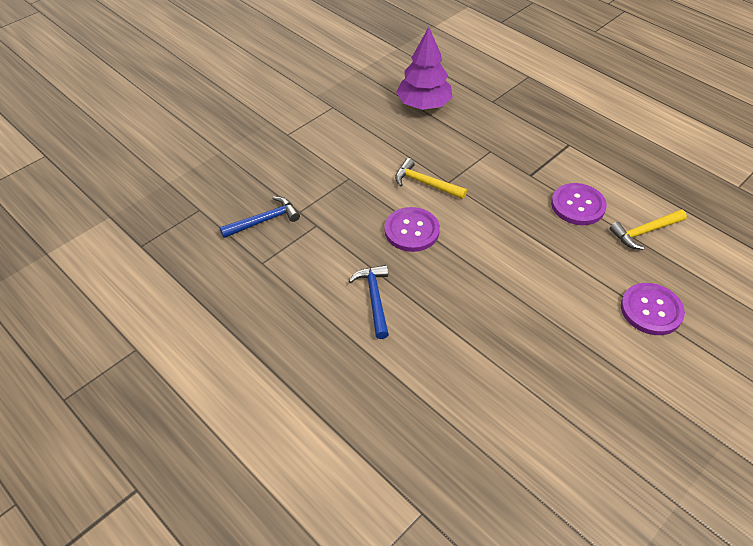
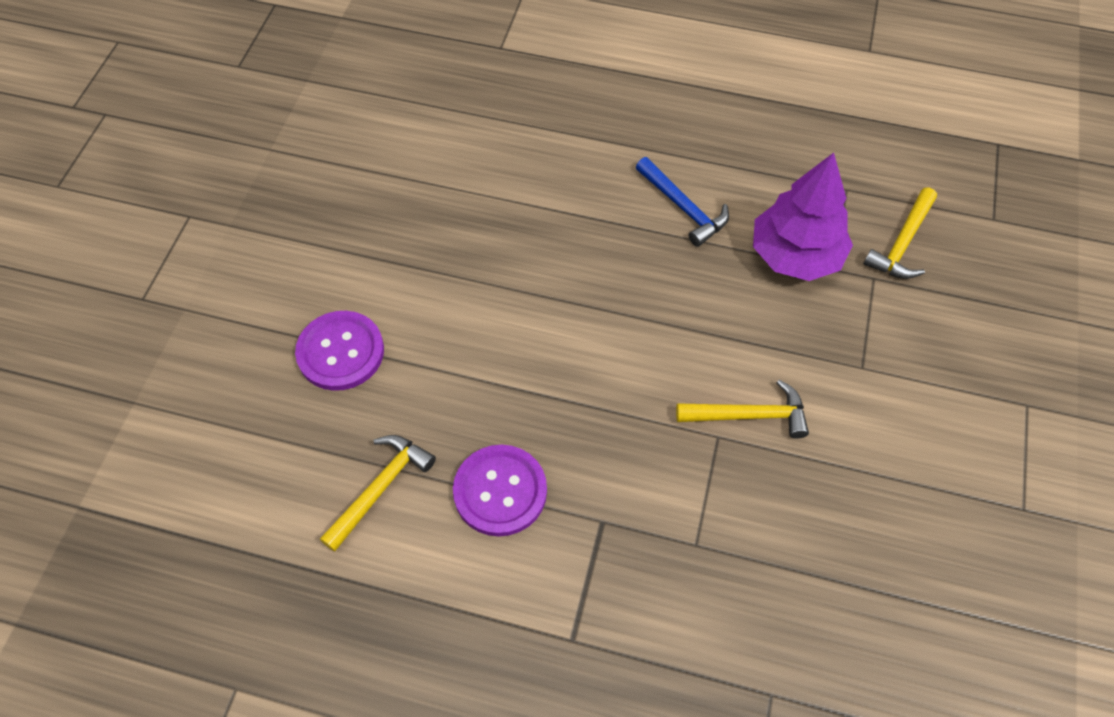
camera: 150 degrees right, 10 degrees up
blue hammer [220,196,300,238] -> yellow hammer [863,187,937,279]
purple button [384,207,440,252] -> none
purple tree [396,27,453,110] -> purple tree moved to [753,153,853,281]

